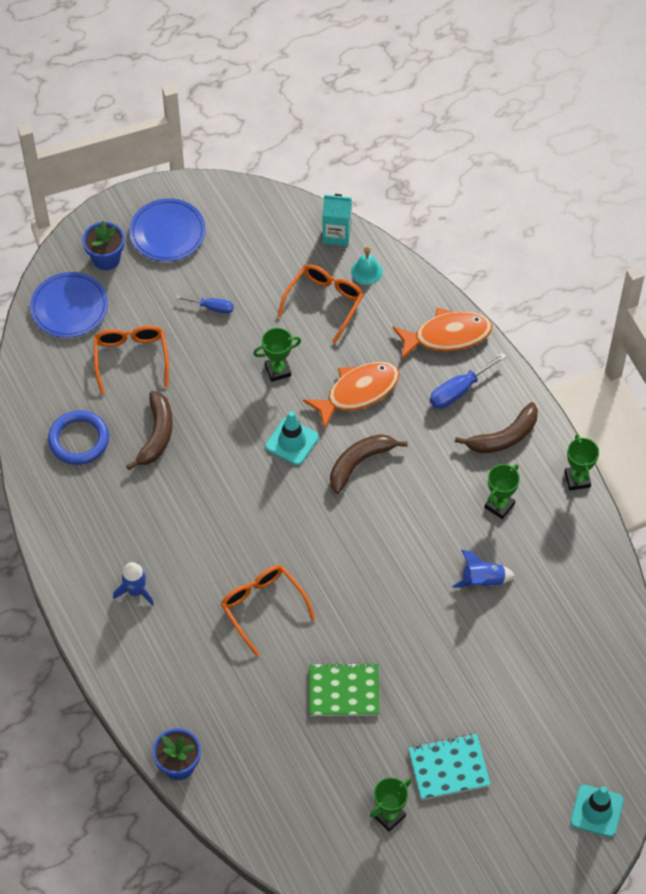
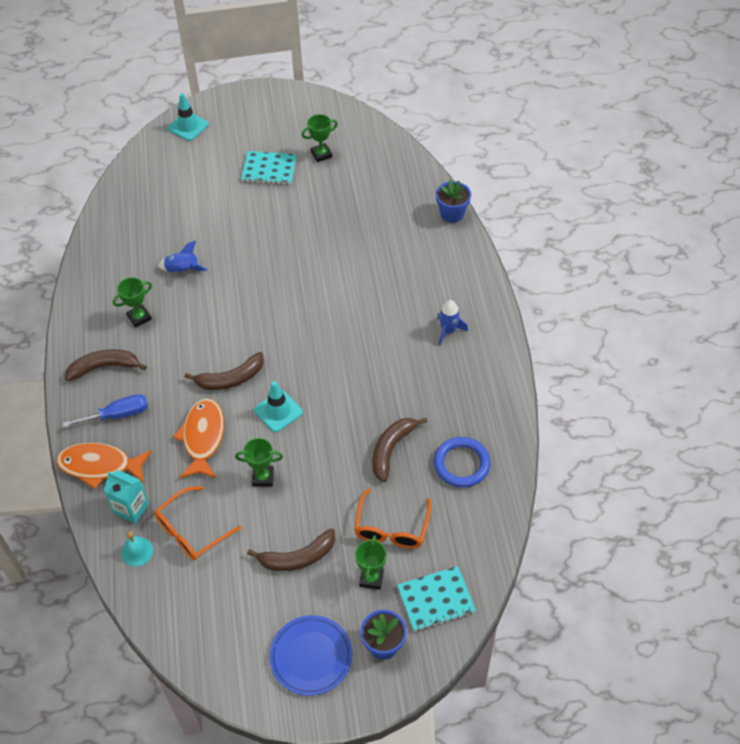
camera: 160 degrees left, 5 degrees down
blue plate [30,272,108,338] -> turquoise notebook [397,566,476,632]
blue screwdriver [176,295,234,314] -> brown banana [247,528,335,571]
orange glasses [221,565,315,656] -> none
orange fish [303,362,399,430] -> orange fish turned 105 degrees clockwise [173,398,224,479]
green notebook [309,663,380,716] -> none
turquoise carton [322,194,352,246] -> turquoise carton moved to [104,470,149,524]
green trophy [564,434,599,490] -> green trophy moved to [355,535,387,590]

